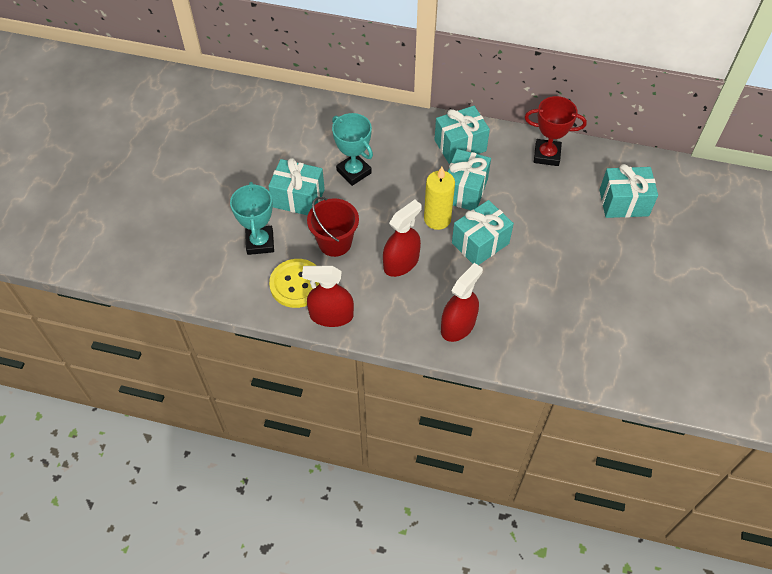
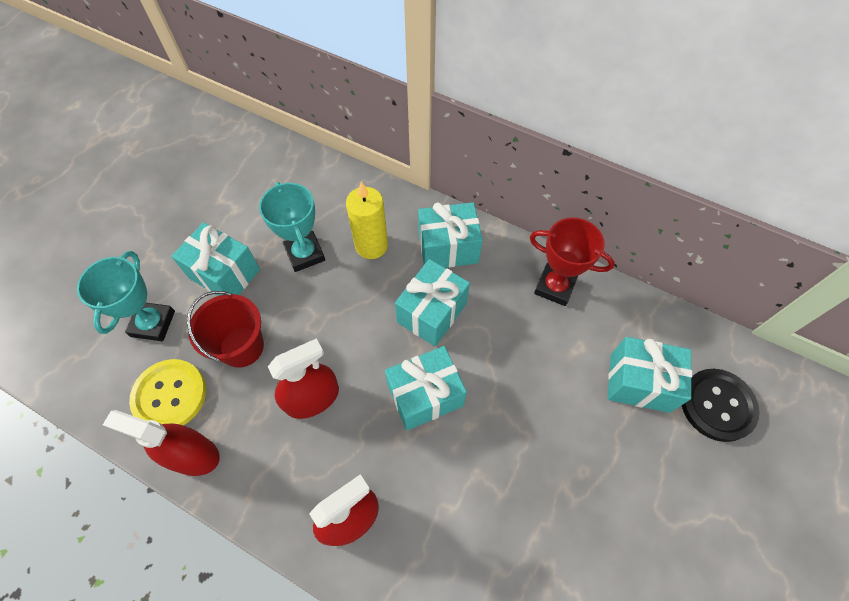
camera: 15 degrees right, 5 degrees up
yellow candle [424,167,455,230] -> yellow candle moved to [346,182,388,259]
none -> black button [682,369,760,442]

